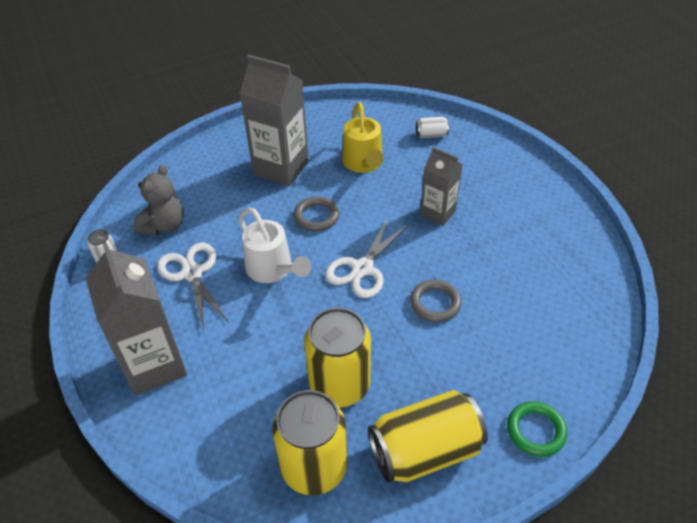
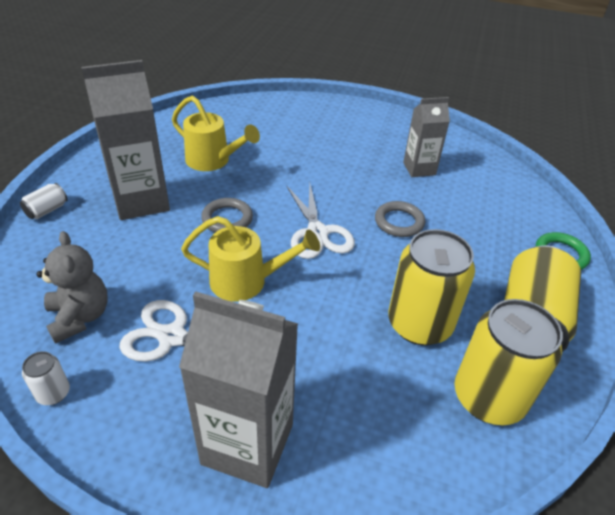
camera: 50 degrees left, 5 degrees down
white watering can [238,208,311,283] -> yellow watering can [181,216,320,302]
white can [416,117,449,138] -> white can moved to [20,183,67,219]
grey carton [420,147,463,226] -> grey carton moved to [403,97,450,177]

